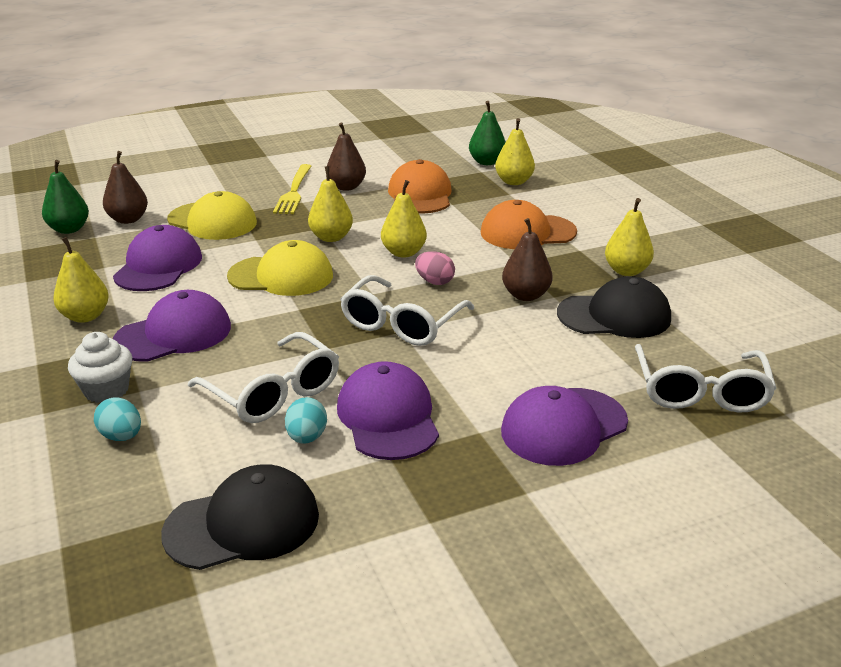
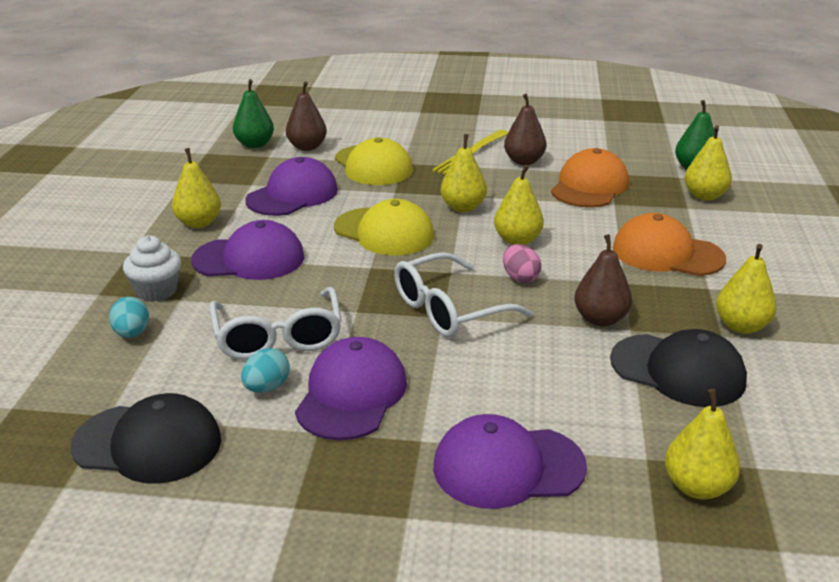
camera: 30 degrees right, 0 degrees up
white glasses [635,344,777,413] -> yellow pear [665,389,740,499]

